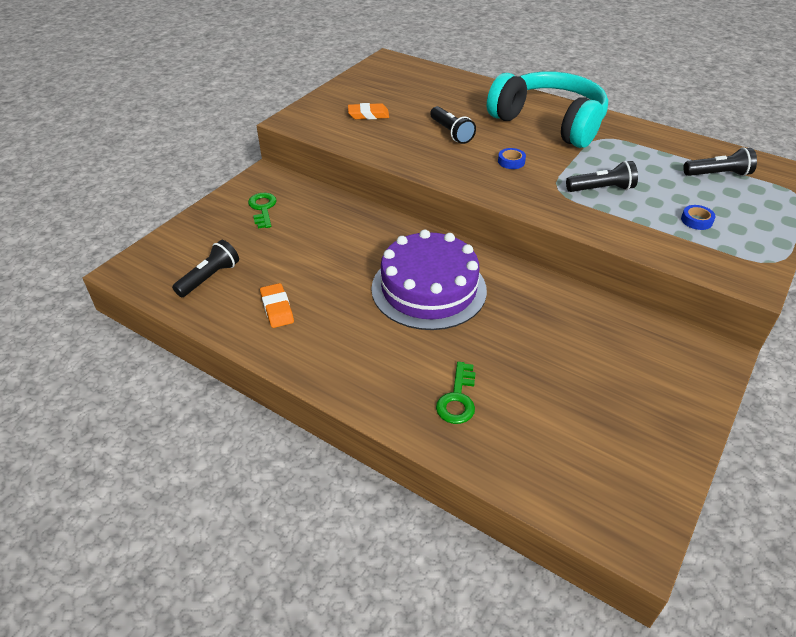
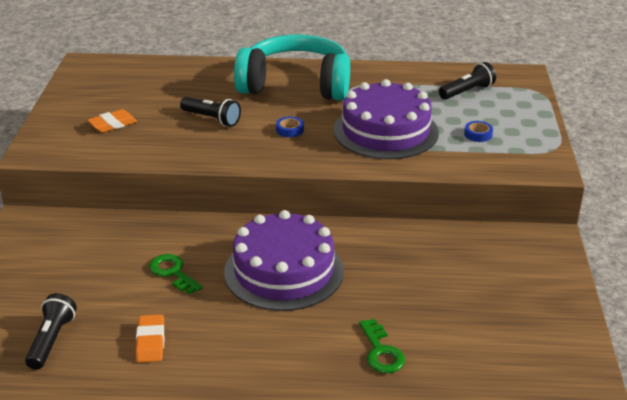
camera: 30 degrees left, 10 degrees down
green key [248,193,277,229] -> green key moved to [149,254,203,294]
orange eraser [260,283,294,328] -> orange eraser turned 45 degrees clockwise [136,314,165,363]
black flashlight [566,161,638,192] -> purple cake [334,79,439,159]

